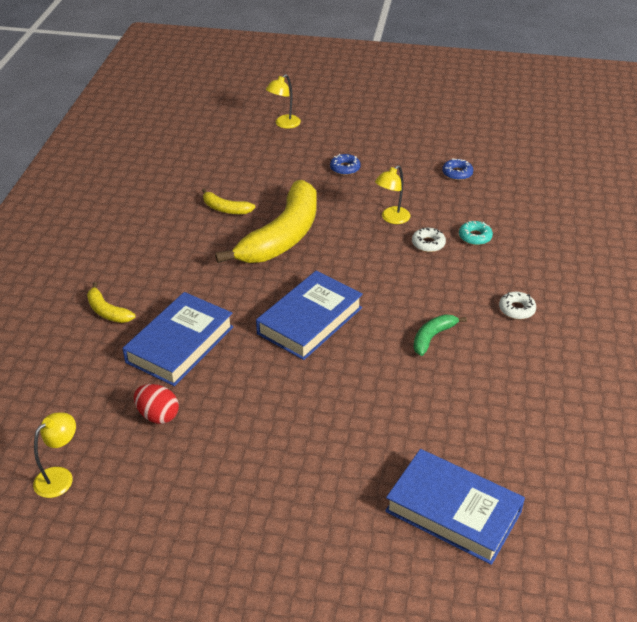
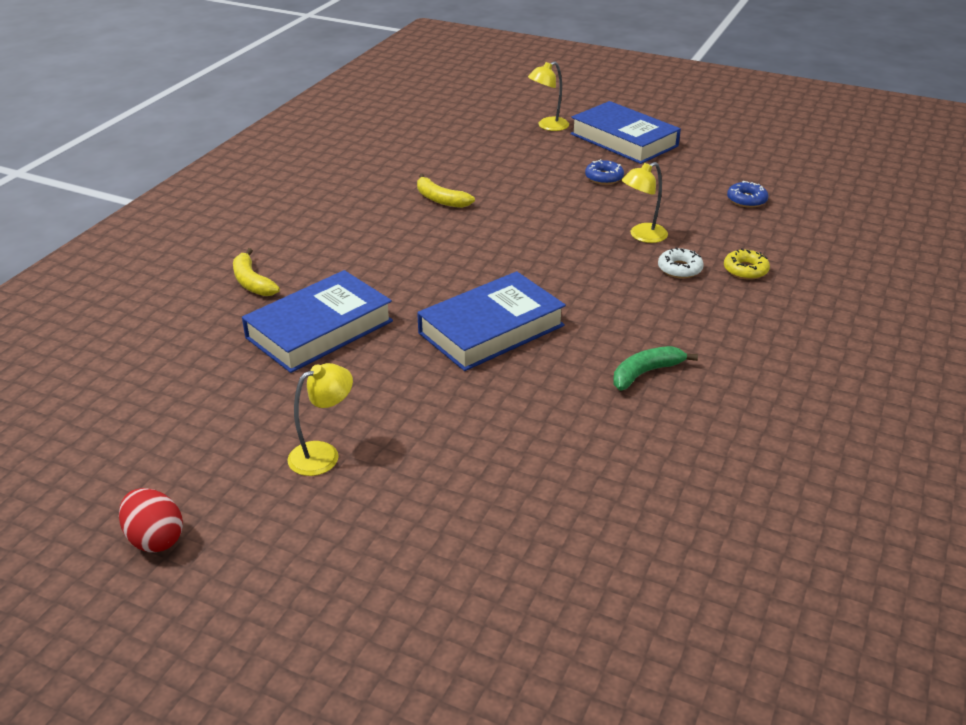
camera: 15 degrees right, 5 degrees down
yellow lamp [33,413,76,498] -> yellow lamp moved to [288,363,353,476]
red egg [134,384,179,424] -> red egg moved to [119,488,183,553]
yellow banana [215,180,317,263] -> none
blue book [385,449,525,565] -> blue book moved to [570,101,681,164]
turquoise donut [459,221,493,245] -> yellow donut [724,248,770,280]
white donut [499,292,536,319] -> none

